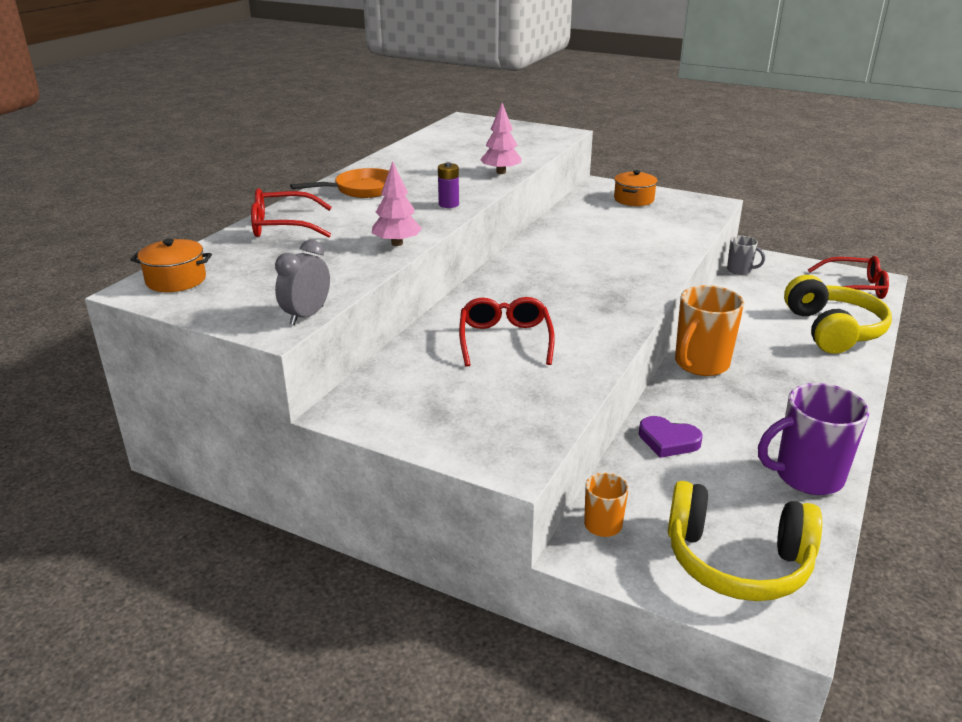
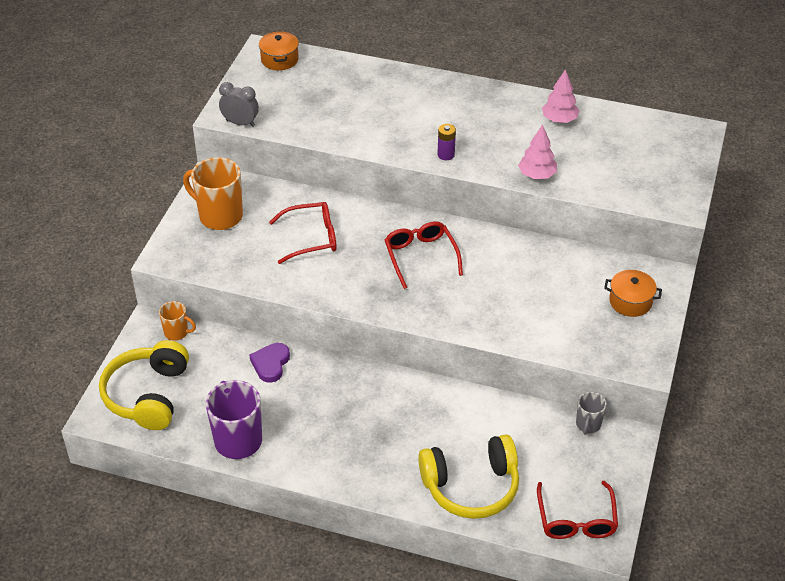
camera: 80 degrees right, 15 degrees up
red glasses [251,188,332,238] -> red glasses moved to [385,221,463,289]
orange pan [290,168,389,198] -> none
pink tree [372,161,422,246] -> pink tree moved to [542,69,579,123]
orange mug [675,285,744,376] -> orange mug moved to [183,157,243,230]

